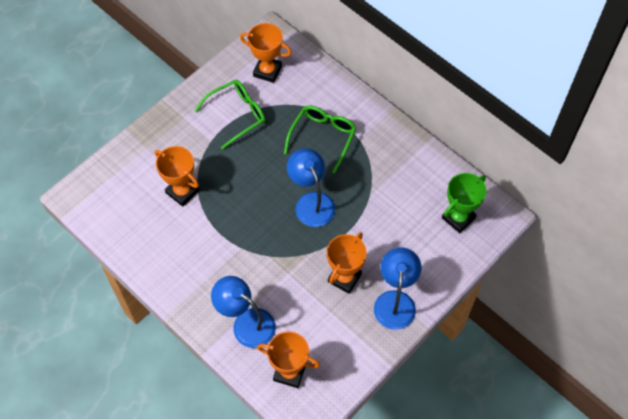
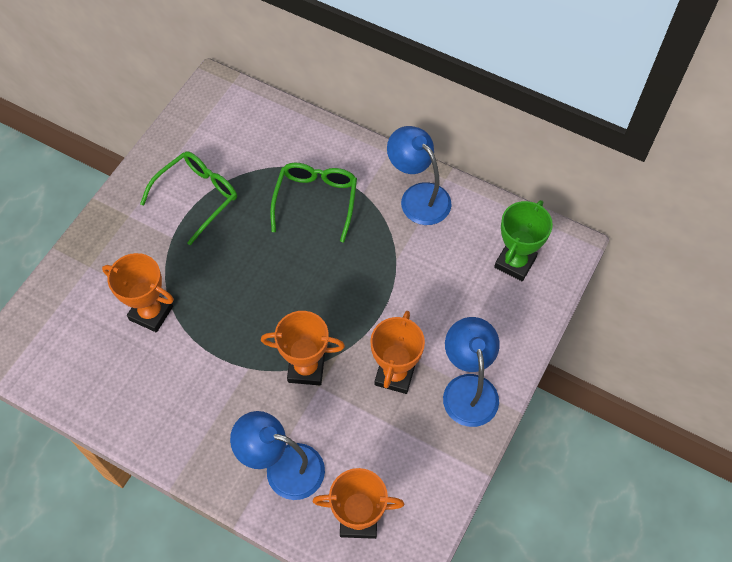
camera: 15 degrees left, 0 degrees up
orange trophy [240,23,292,83] -> orange trophy moved to [261,311,345,385]
blue lamp [287,148,335,227] -> blue lamp moved to [387,126,452,225]

